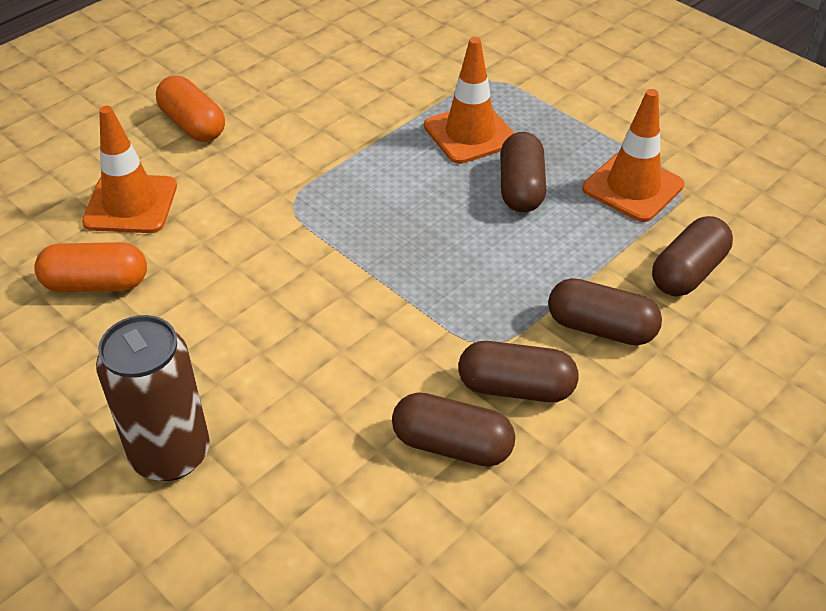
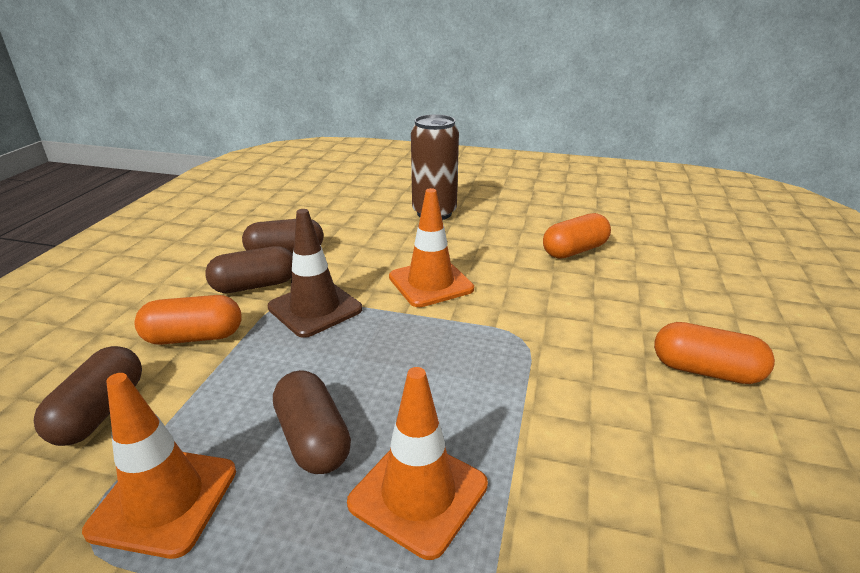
camera: 150 degrees right, 15 degrees down
orange traffic cone [82,106,177,233] -> orange traffic cone moved to [389,188,474,307]
brown capsule [548,278,662,345] -> orange capsule [134,295,242,345]
none -> brown traffic cone [268,209,362,338]

